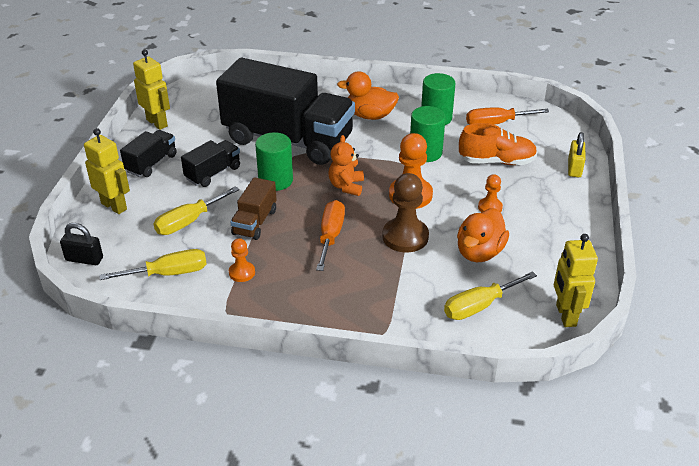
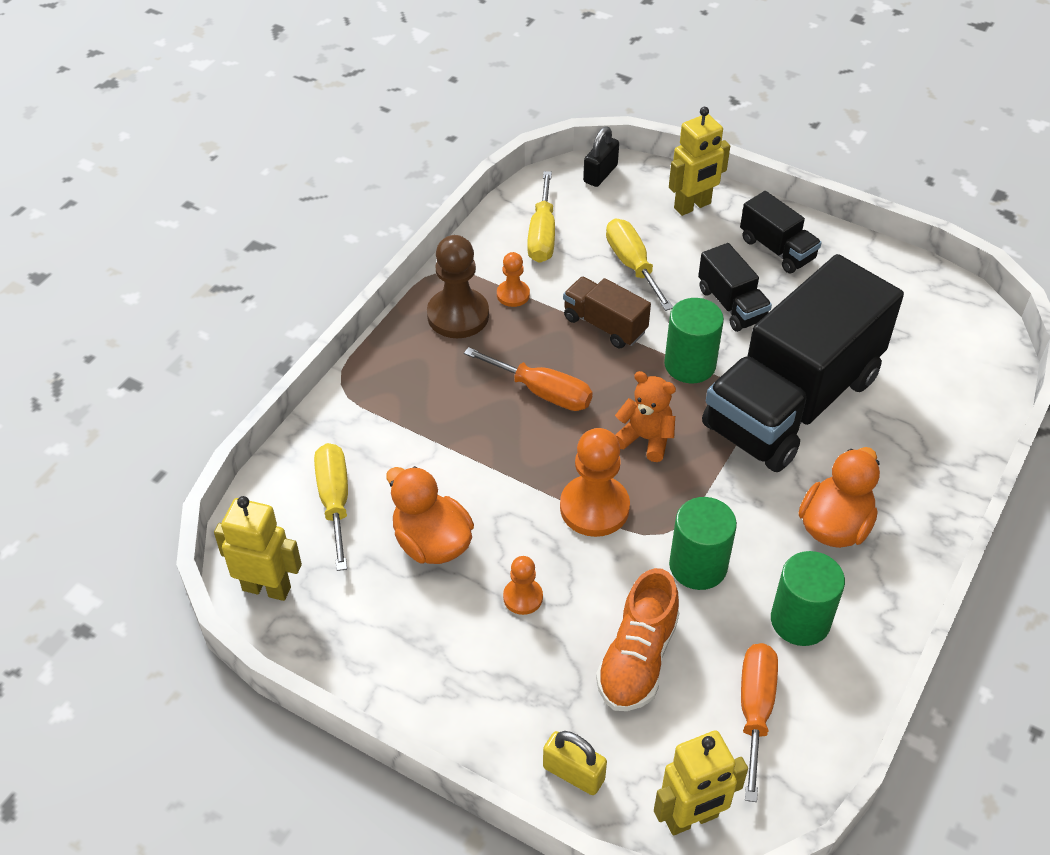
camera: 110 degrees right, 10 degrees up
yellow robot [133,49,170,130] -> yellow robot moved to [654,730,748,836]
brown pawn [383,173,429,252] -> brown pawn moved to [427,235,489,338]

